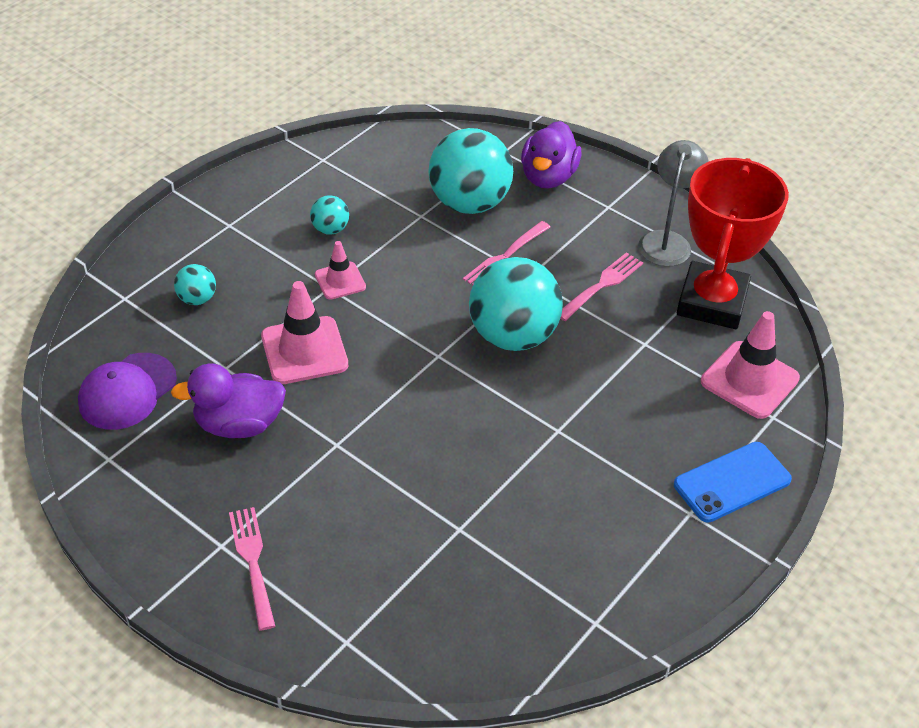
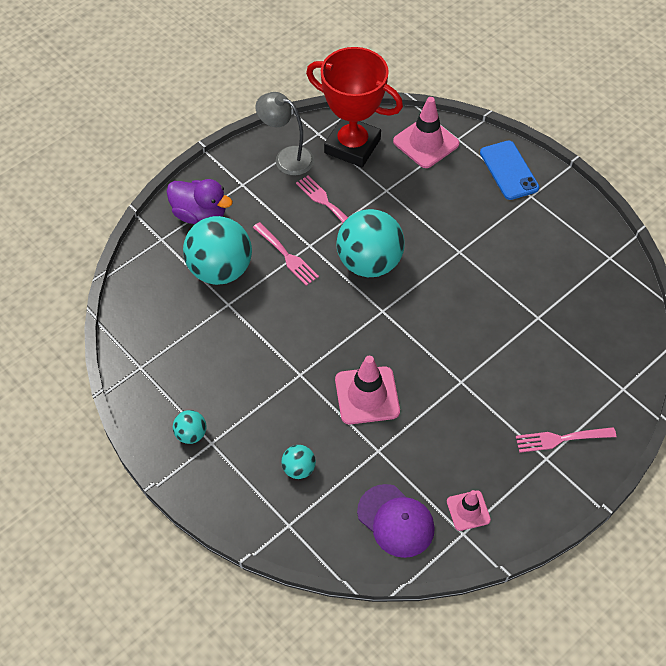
camera: 80 degrees left, 10 degrees up
purple duck [171,363,286,438] -> none
turquoise ball [310,195,349,235] -> turquoise ball moved to [173,410,207,444]
pink traffic cone [315,241,366,300] -> pink traffic cone moved to [447,490,491,531]

